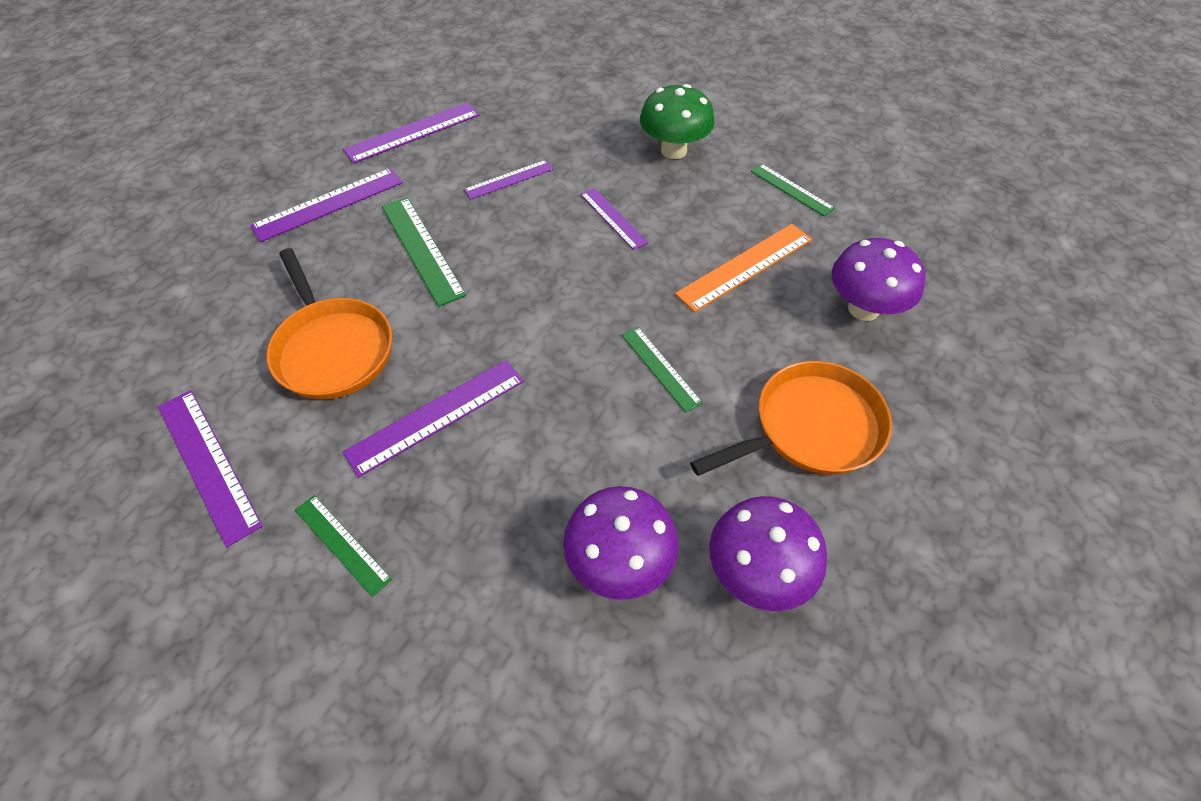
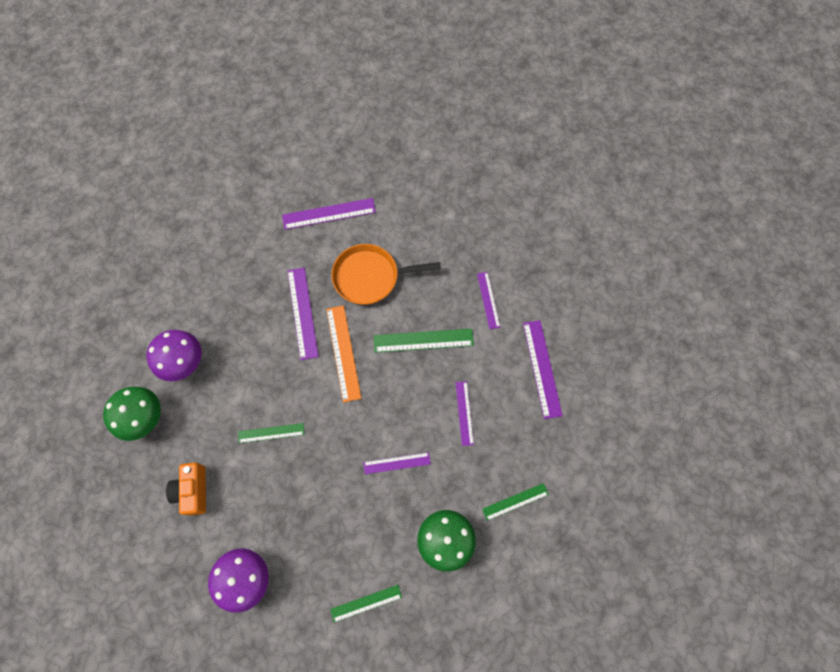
camera: 115 degrees right, 15 degrees up
purple ruler [250,168,403,242] -> purple ruler [477,272,500,329], size x0.63
green ruler [295,495,392,597] -> green ruler moved to [482,483,549,521]
orange ruler [675,224,812,312] -> orange ruler moved to [326,305,361,402]
orange pan [690,361,892,476] -> orange camera [166,463,206,516]
purple mushroom [709,496,827,611] -> green mushroom [103,387,161,441]

